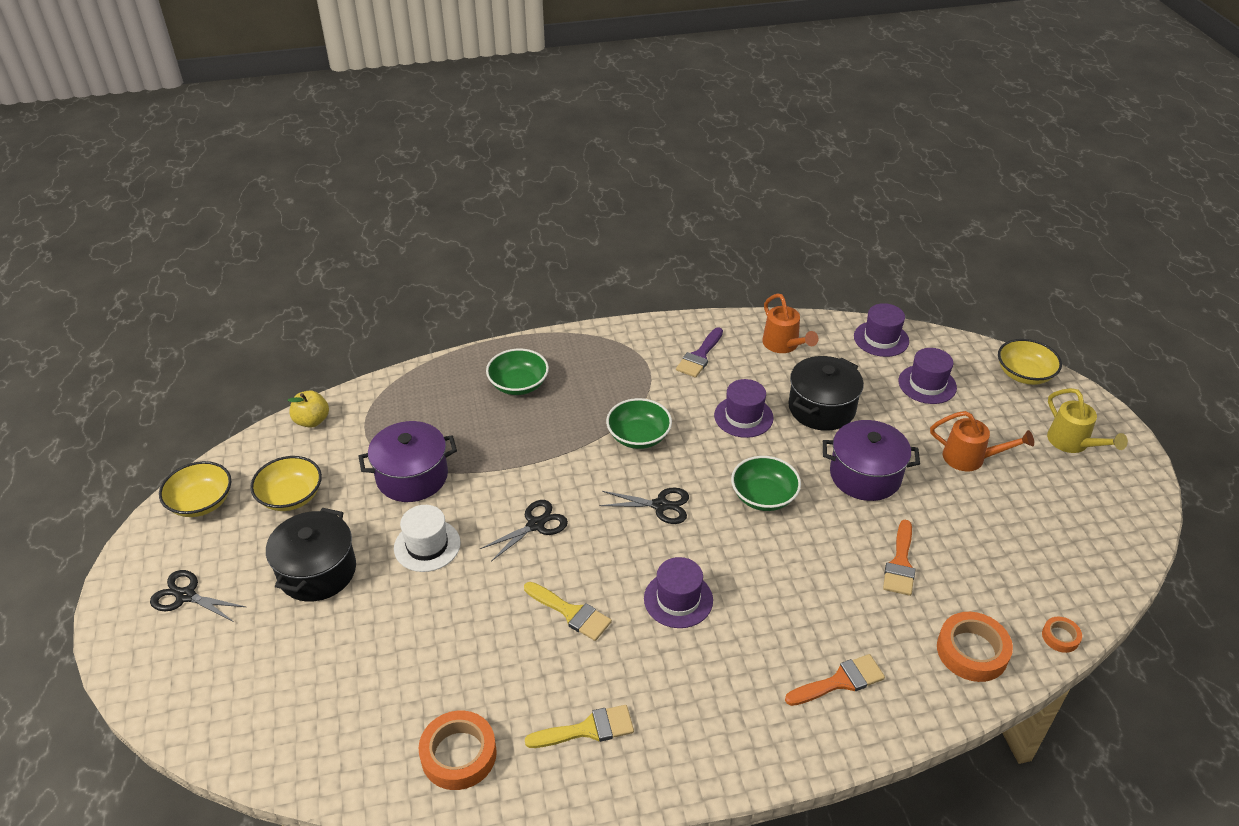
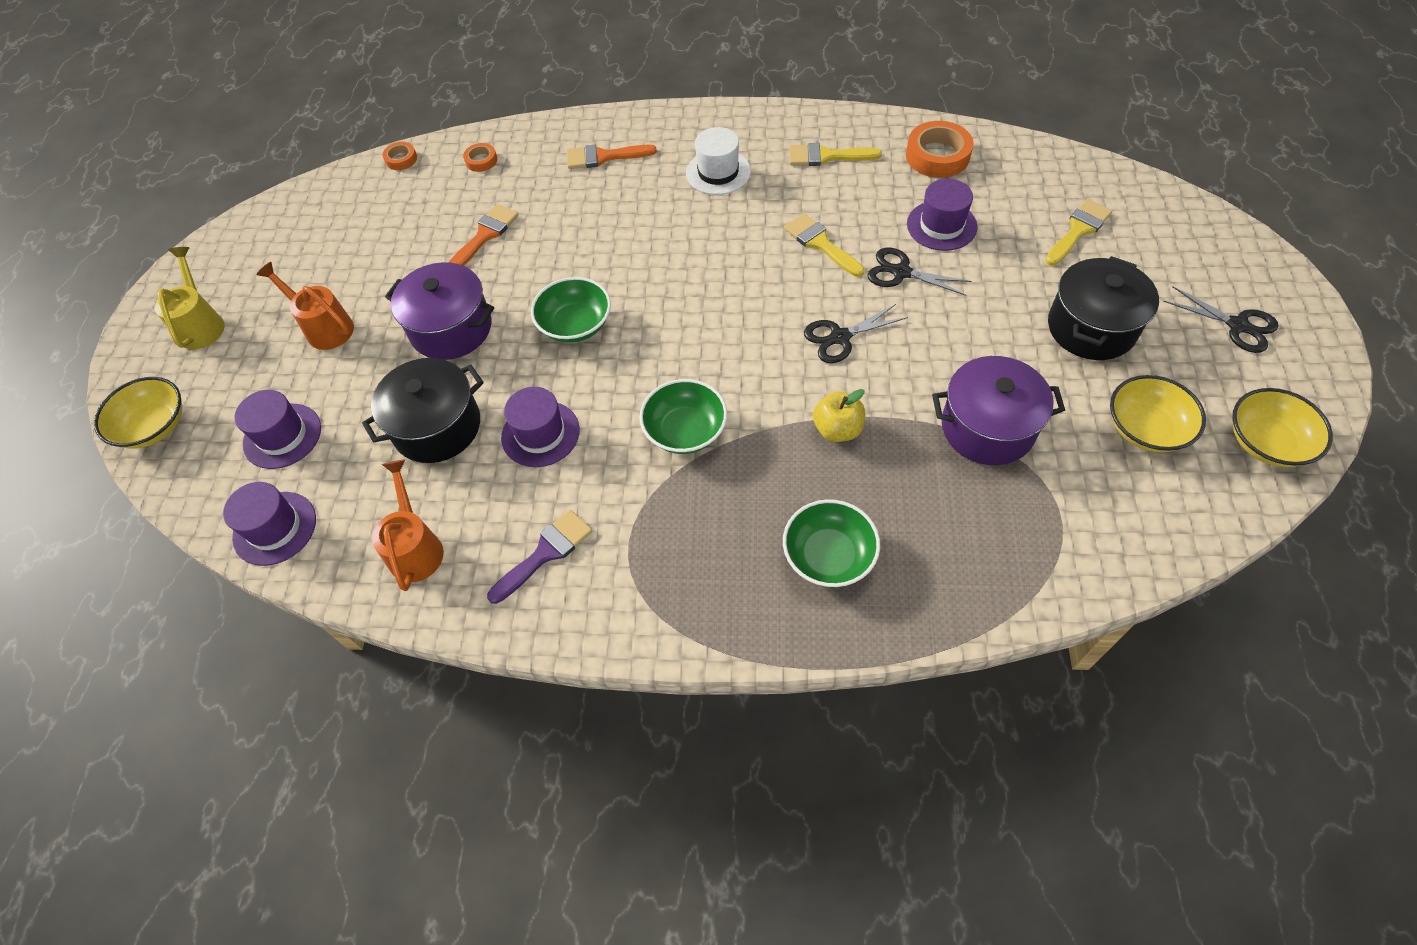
camera: 160 degrees left, 15 degrees up
yellow apple [288,391,329,428] -> yellow apple moved to [813,389,865,442]
white hat [394,505,461,572] -> white hat moved to [686,127,751,195]
black scissors [599,487,689,524] -> black scissors moved to [867,248,972,296]
purple hat [644,557,713,628] -> purple hat moved to [907,179,978,251]
orange tape [937,612,1013,682] -> orange tape [463,143,497,172], size x0.52
none -> yellow brush [1045,199,1112,266]

